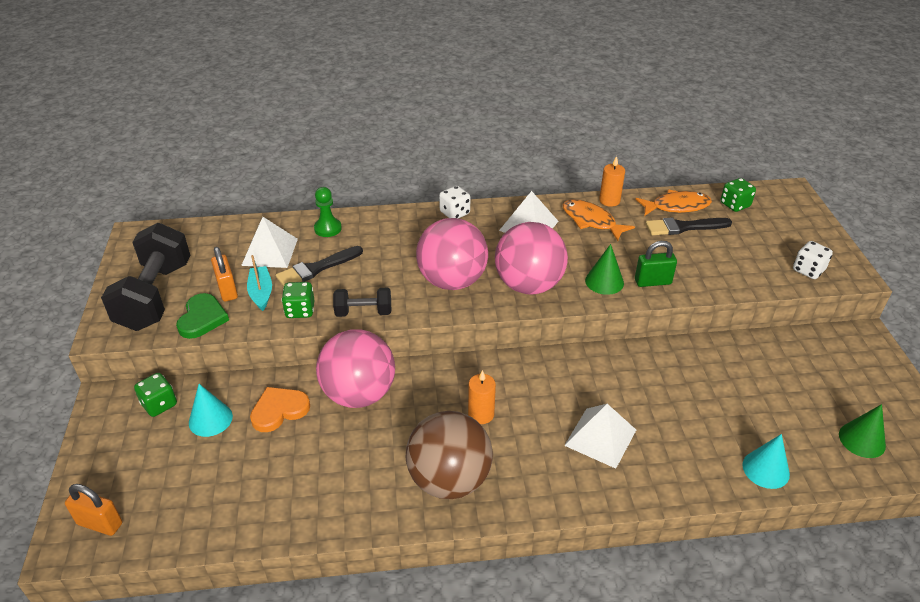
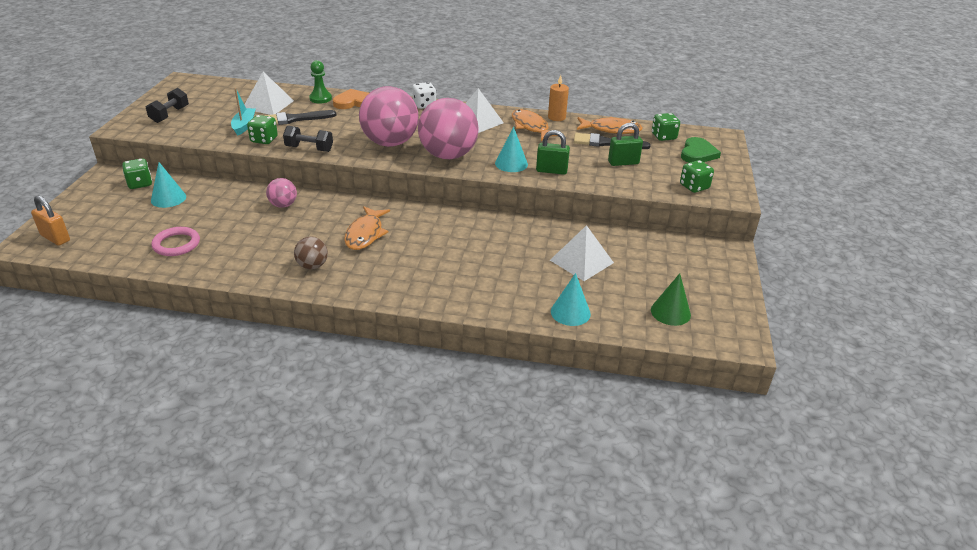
camera: 15 degrees right, 5 degrees down
black dumbbell [101,223,191,331] -> black dumbbell [146,88,189,123], size x0.50
green heart [176,293,229,339] -> green heart moved to [681,137,721,163]
orange padlock [211,247,238,302] -> none
orange heart [250,387,310,432] -> orange heart moved to [333,89,369,109]
pink ball [316,329,395,408] -> pink ball [266,178,297,208], size x0.48
brown ball [406,411,493,499] -> brown ball [294,236,328,269], size x0.48
orange candle [468,370,496,424] -> orange fish [344,206,390,250]
white pyramid [564,404,636,469] -> white pyramid moved to [550,225,614,281]
green cone [585,244,624,295] -> turquoise cone [495,126,528,172]
white dice [793,241,833,279] -> green dice [680,160,714,193]
none -> pink ring [151,227,200,256]
none -> green padlock [608,123,643,166]

